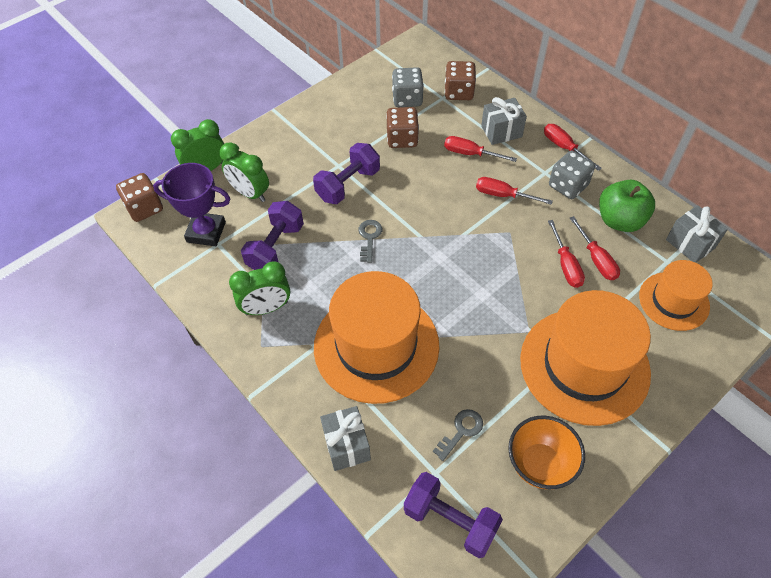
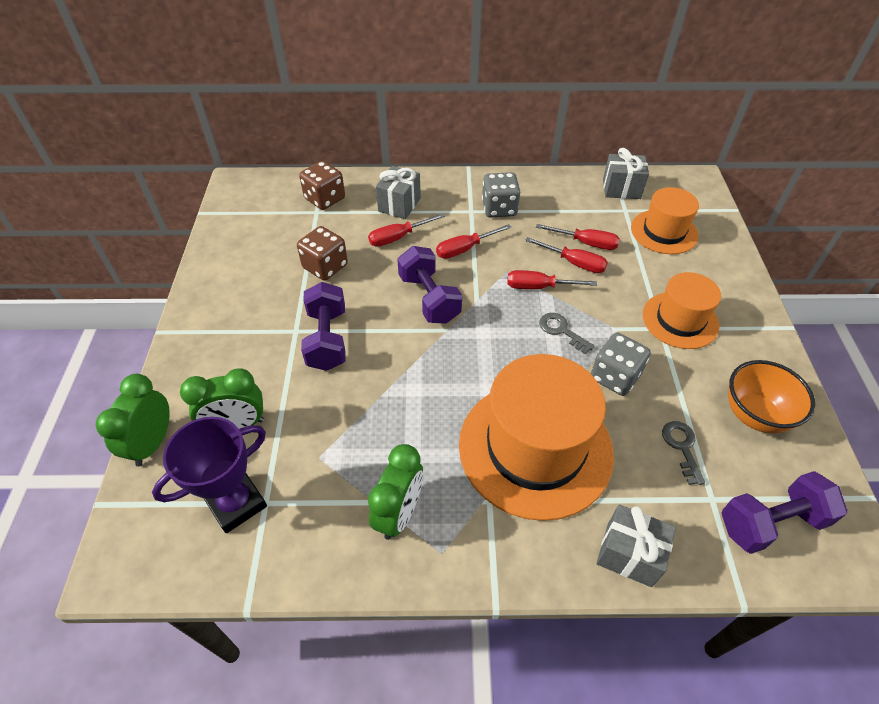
camera: 50 degrees left, 5 degrees down
brown dice [116,173,163,222] -> none
purple dumbbell [241,201,304,270] -> purple dumbbell moved to [397,246,462,324]
grey key [358,220,382,263] -> grey key moved to [539,313,595,354]
grey dice [392,67,424,107] -> grey dice moved to [591,332,651,396]
orange hat [520,290,651,426] -> orange hat [643,272,721,349], size x0.57
red screwdriver [544,124,602,171] -> red screwdriver moved to [507,270,597,289]
green apple [599,180,655,232] -> none

